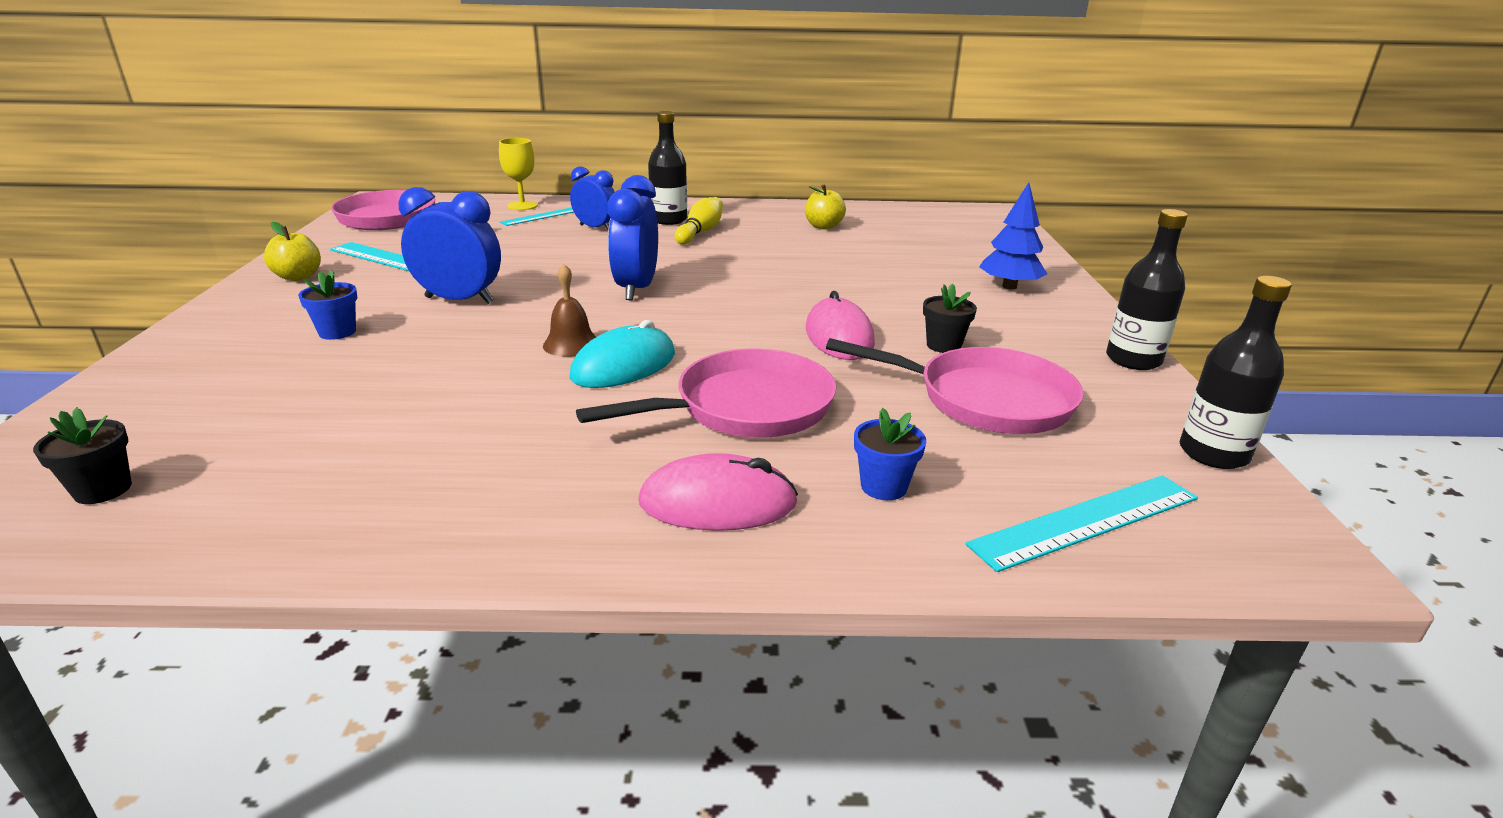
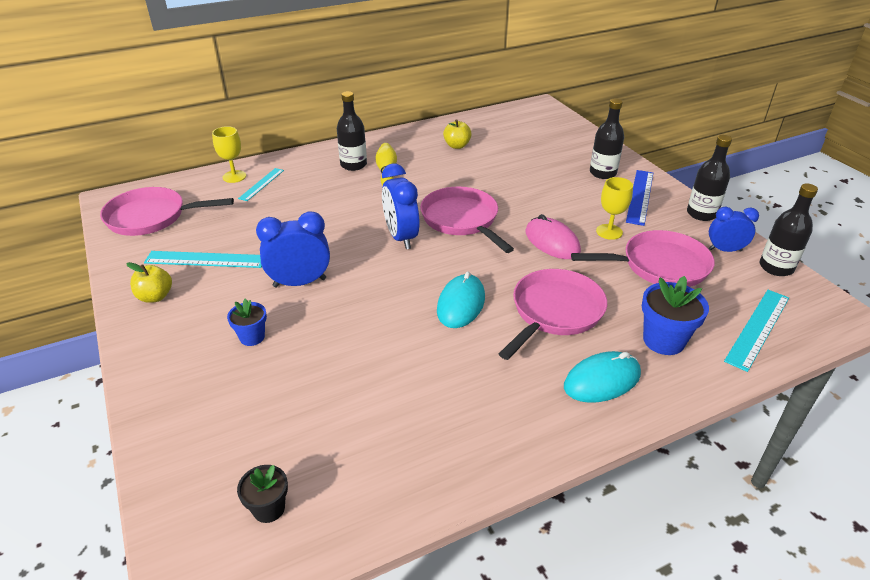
camera: 25 degrees left, 10 degrees up
brown bell [543,264,596,357] -> none
blue clock [570,166,615,231] -> blue clock moved to [709,207,759,252]
pink mouse [638,453,798,531] -> turquoise mouse [564,351,641,403]
blue flower pot [854,408,926,500] -> blue flower pot [642,276,709,355], size x1.63
black flower pot [923,283,977,353] -> yellow goblet [596,177,633,240]
blue tree [979,182,1047,290] -> black bottle [590,99,624,179]
none -> pink pan [420,187,514,253]
none -> blue ruler [626,170,653,226]

